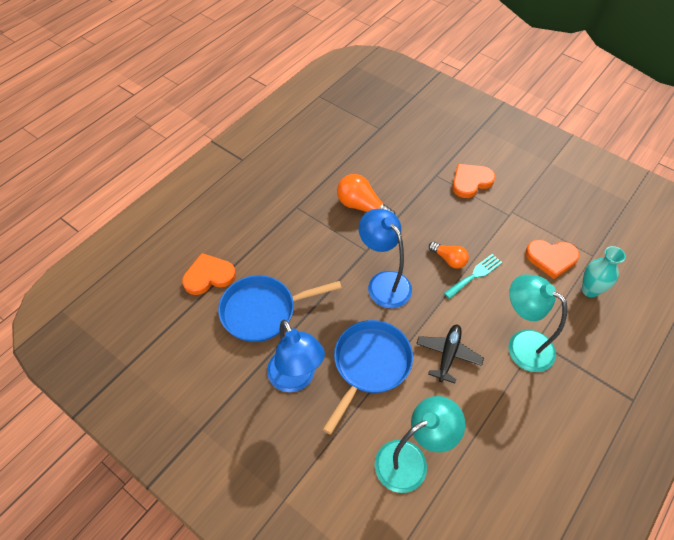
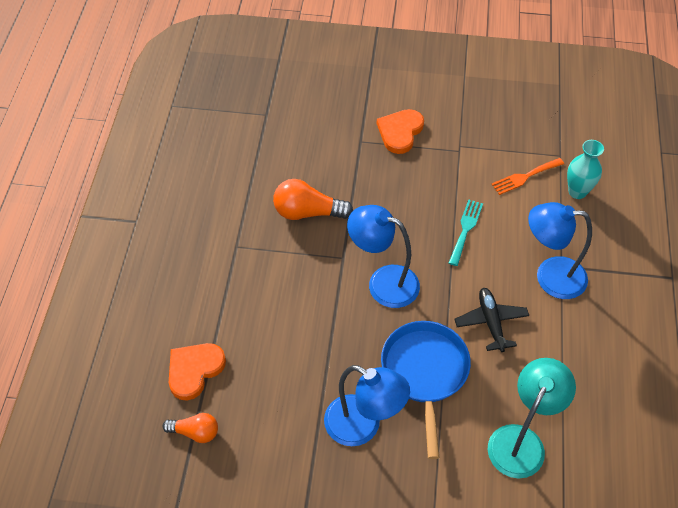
camera: 30 degrees left, 0 degrees up
blue pan [218,275,342,342] -> none
orange light bulb [429,242,469,269] -> orange light bulb moved to [163,413,218,443]
turquoise lamp [508,274,567,372] -> blue lamp [528,202,592,299]
orange heart [525,240,579,279] -> orange fork [491,158,564,195]

